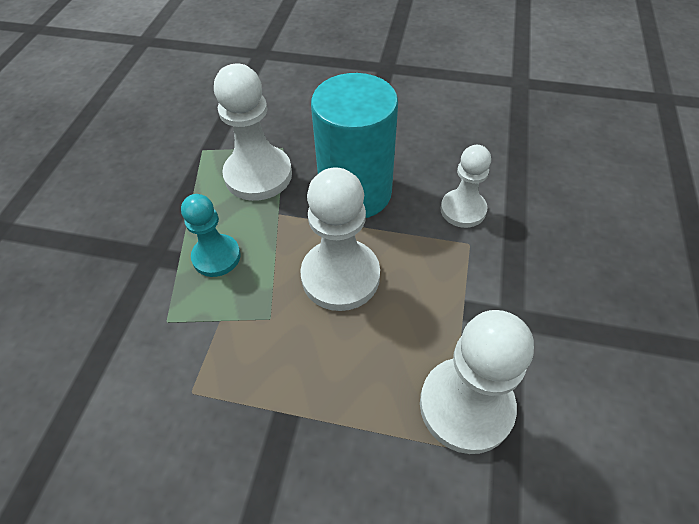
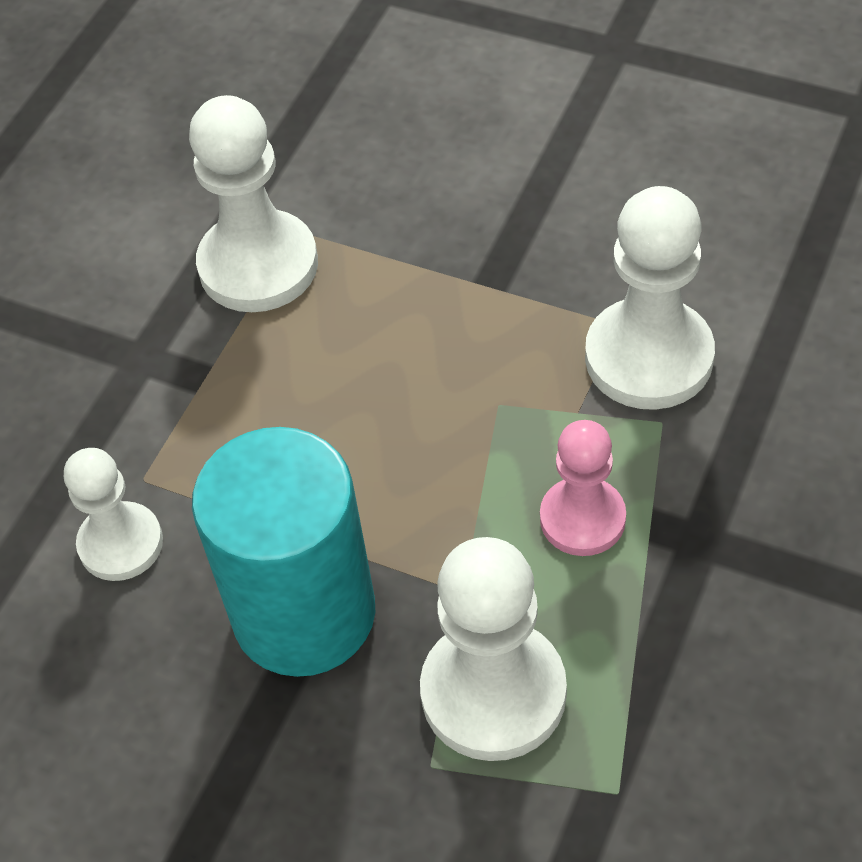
camera: 165 degrees left, 0 degrees up
turquoise pawn [181,194,241,277] -> pink pawn [540,420,626,556]
white pawn [300,167,380,311] -> white pawn moved to [585,186,715,410]

